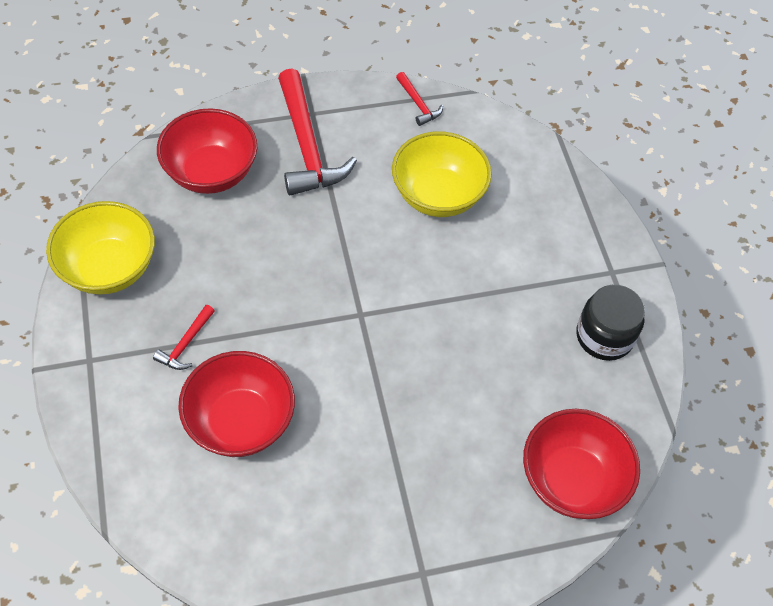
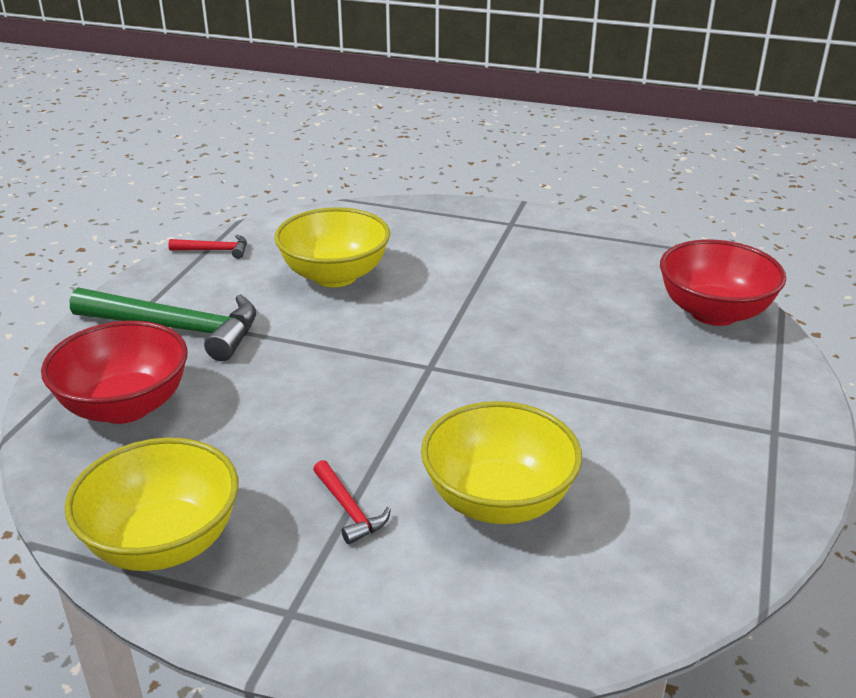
camera: 55 degrees left, 25 degrees down
red bowl [178,351,295,457] -> yellow bowl [421,401,582,524]
red hammer [278,69,357,195] -> green hammer [70,287,256,361]
black jar [576,285,645,361] -> none

